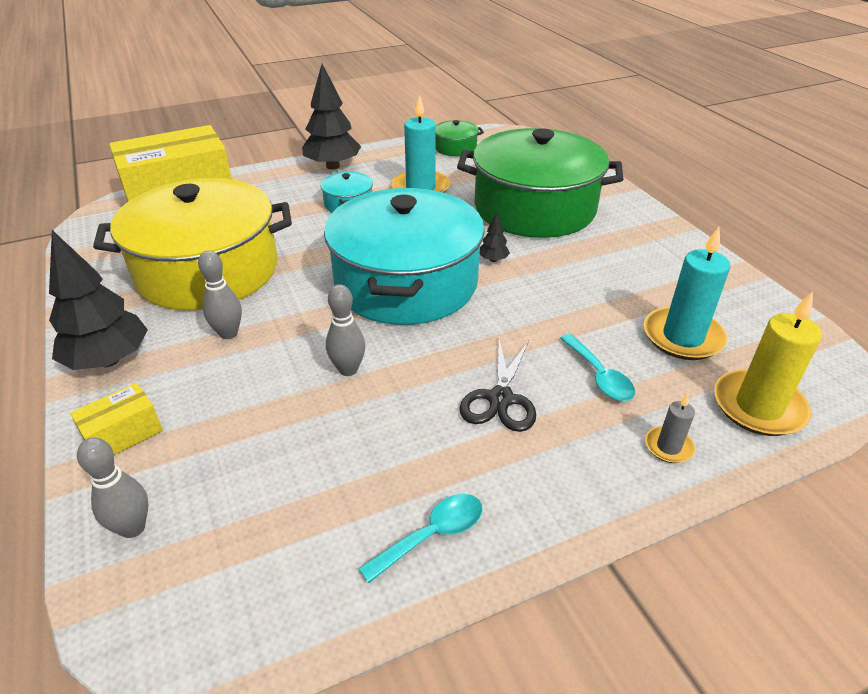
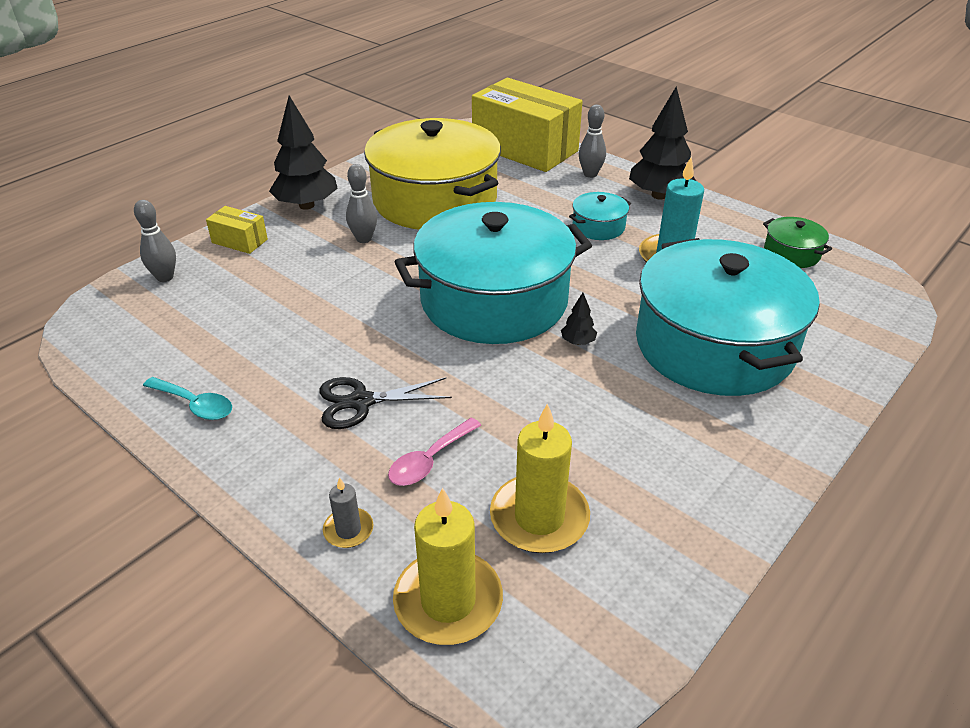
camera: 65 degrees right, 0 degrees up
grey bowling pin [326,284,366,376] -> grey bowling pin moved to [579,105,606,178]
green pot [457,128,623,238] -> turquoise pot [636,238,820,396]
turquoise spoon [560,334,635,401] -> pink spoon [388,418,481,486]
turquoise candle [644,227,730,360] -> yellow candle [490,403,590,553]

